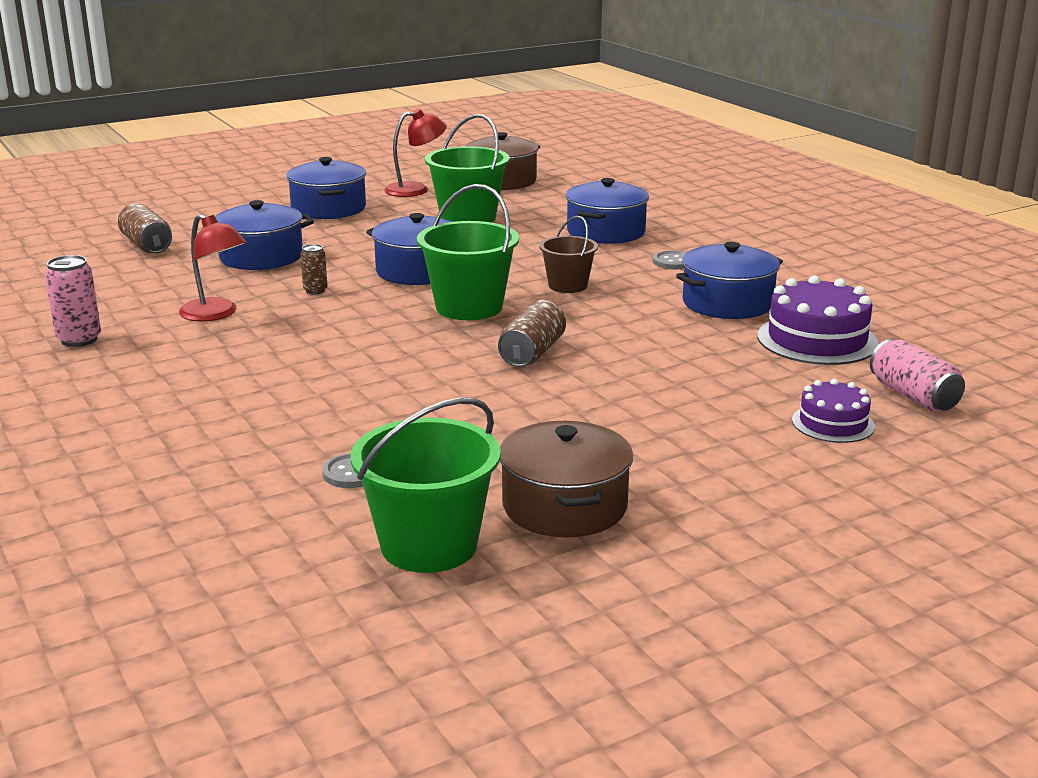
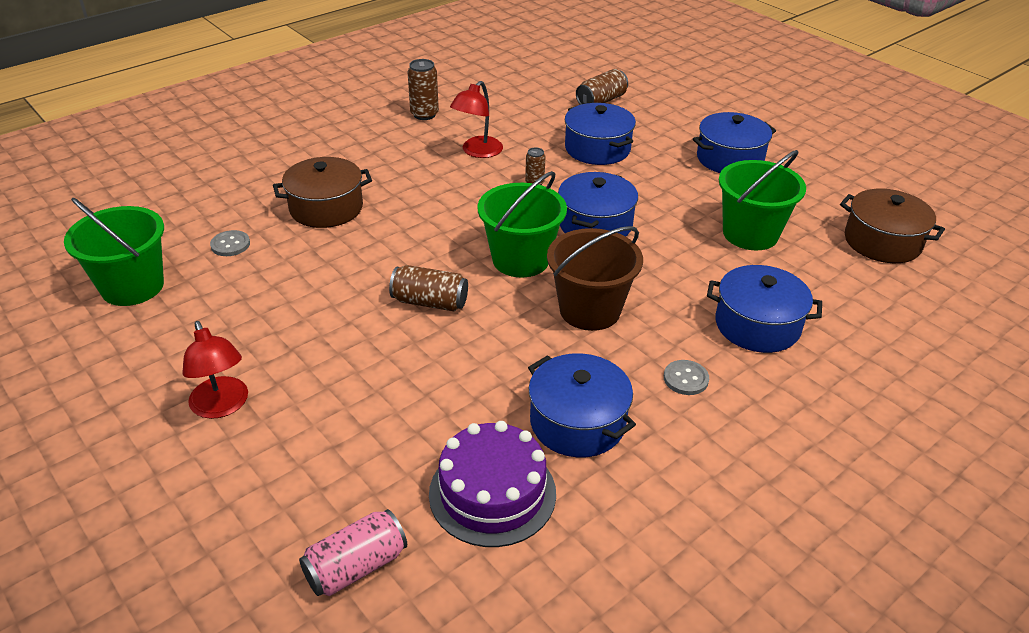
camera: 80 degrees right, 15 degrees up
pink can [45,255,101,347] -> brown can [408,59,439,120]
red lamp [384,108,447,197] -> red lamp moved to [183,321,248,419]
brown pot [500,421,633,537] -> brown pot moved to [273,157,372,228]
brown bucket [539,216,598,293] -> brown bucket [547,226,643,331], size x1.66
purple cake [792,379,875,443] -> none

